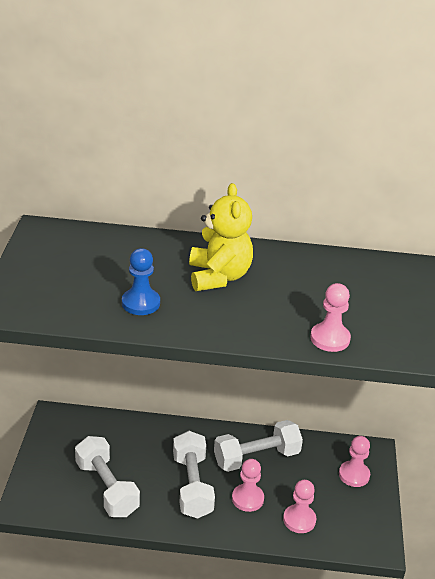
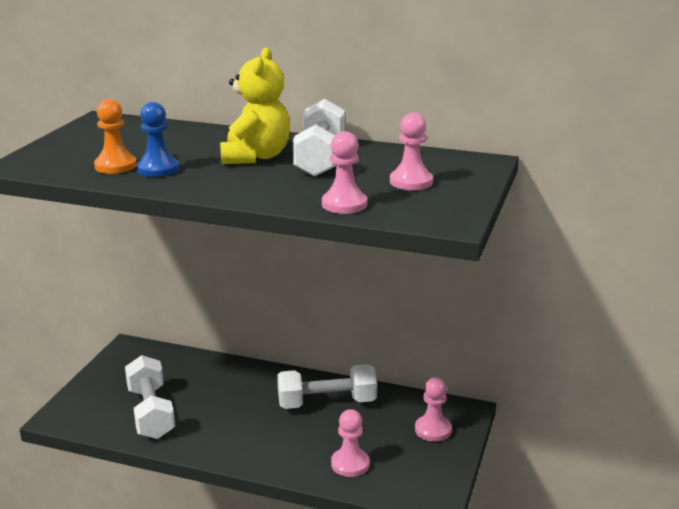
camera: 15 degrees right, 10 degrees down
white dumbbell [173,431,215,519] -> white dumbbell moved to [293,99,345,177]
pink pawn [232,459,264,512] -> pink pawn moved to [390,112,433,190]
none -> orange pawn [94,99,137,174]

